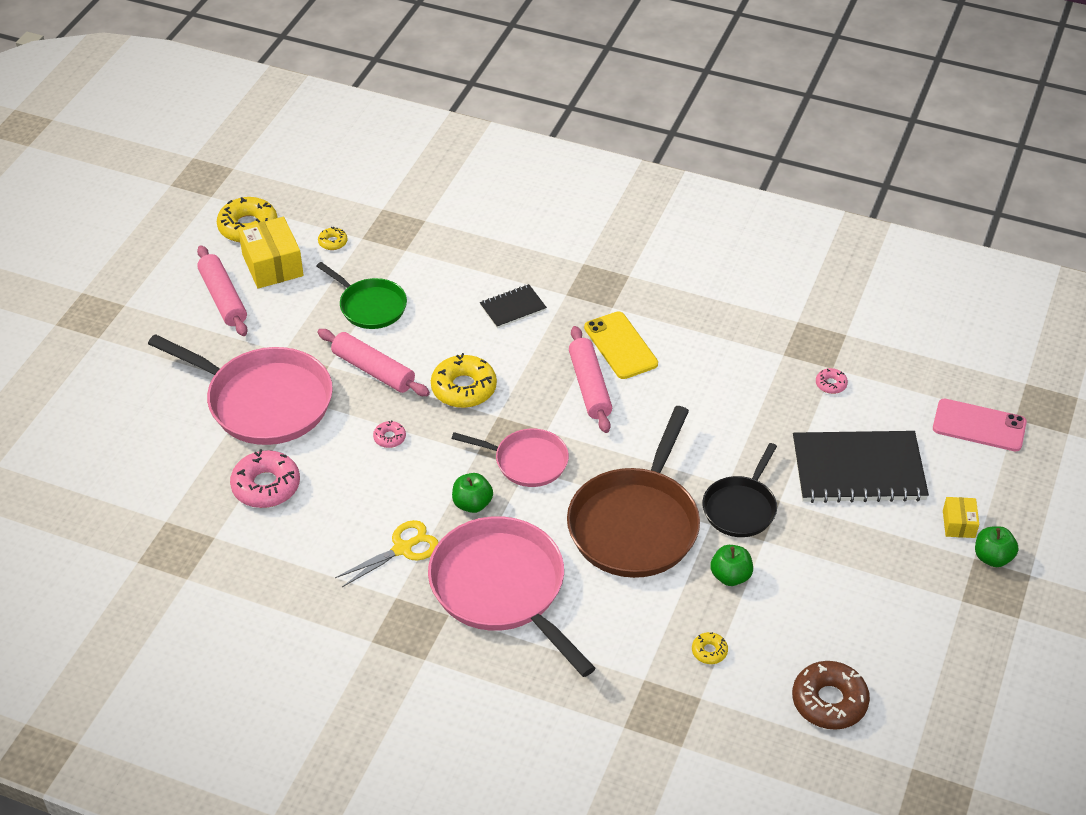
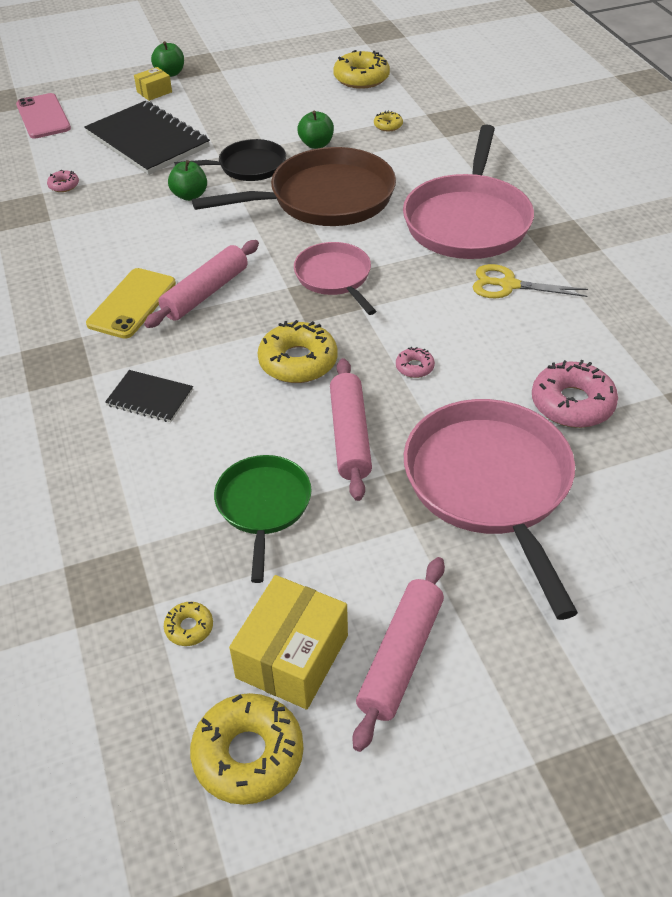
camera: 130 degrees left, 0 degrees up
green apple [452,473,493,513] -> green apple moved to [168,160,207,201]
brown donut [792,661,870,730] -> yellow donut [333,50,390,89]

